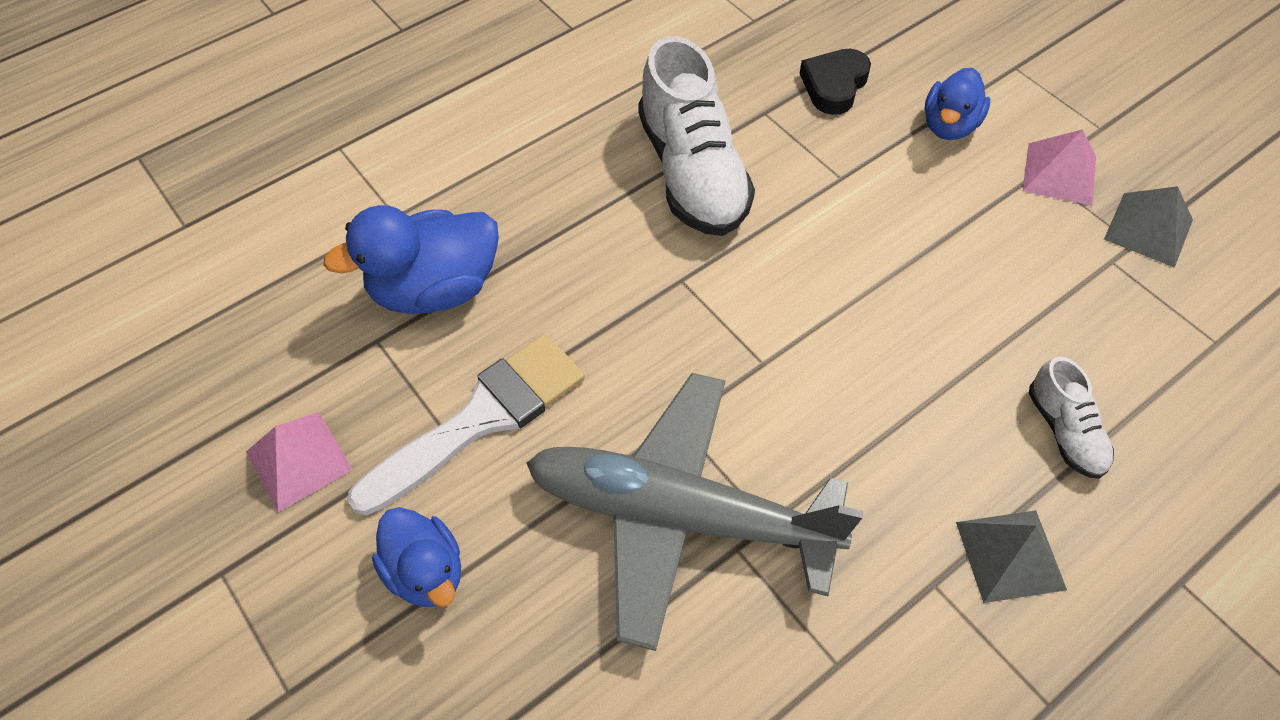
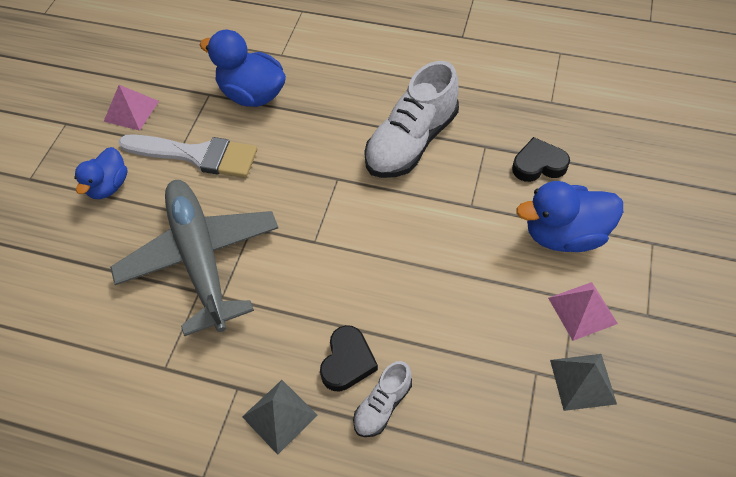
camera: 55 degrees right, 0 degrees up
blue duck [925,68,990,140] -> blue duck [516,181,623,252], size x1.56
none -> black heart [320,325,378,392]

